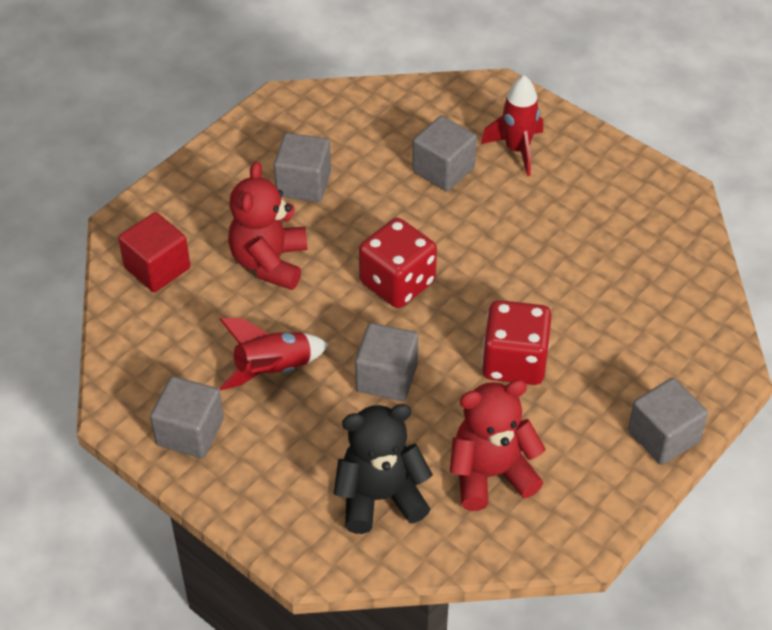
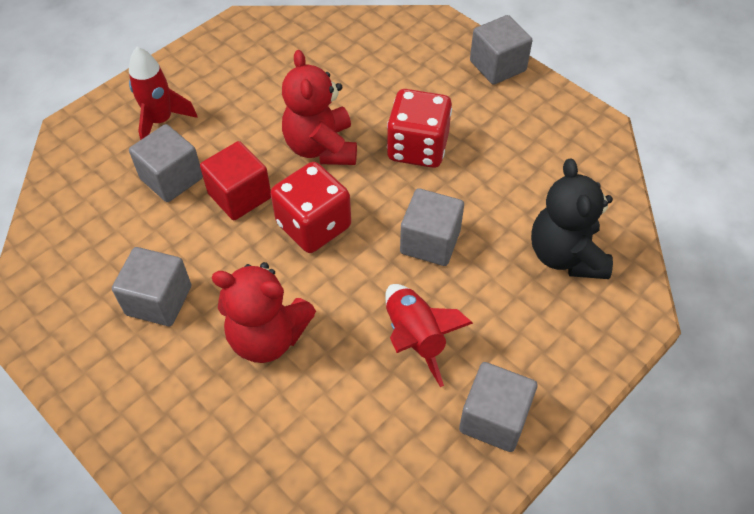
camera: 85 degrees left, 5 degrees up
red cube [118,212,190,292] -> red cube moved to [200,141,271,220]
red teddy bear [450,380,545,511] -> red teddy bear moved to [282,50,357,165]

